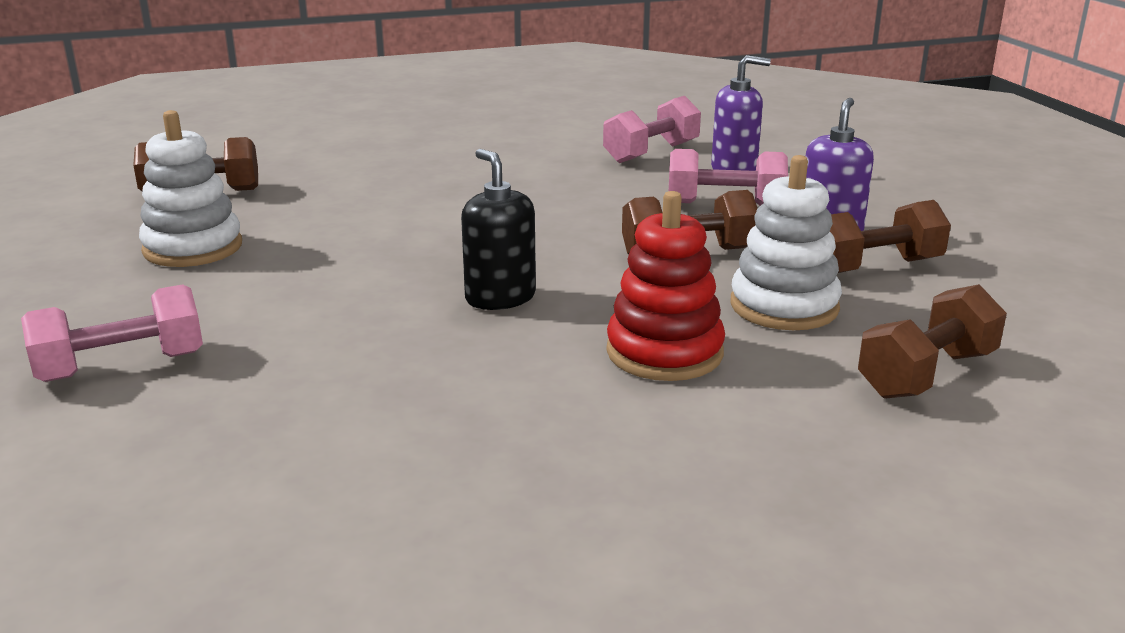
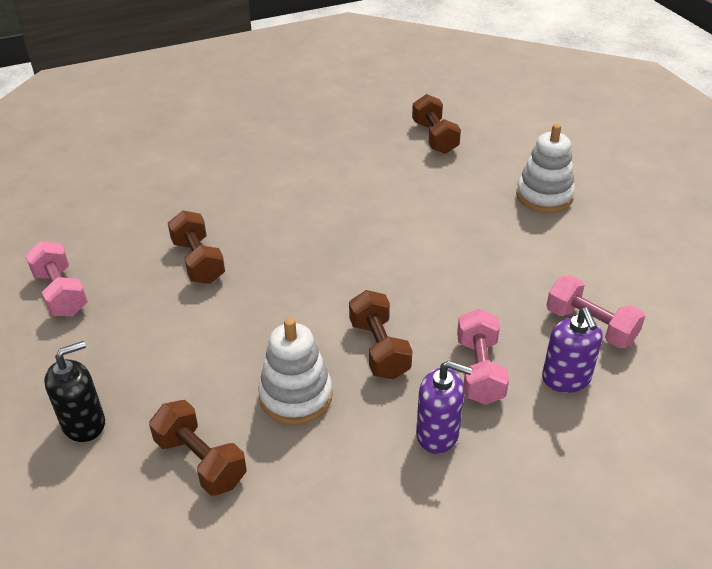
camera: 85 degrees right, 15 degrees up
pink dumbbell [21,284,203,382] -> pink dumbbell moved to [25,241,88,316]
white stacking toy [139,110,242,267] -> white stacking toy moved to [516,124,575,213]
black soap dispenser [461,149,536,310] -> black soap dispenser moved to [44,341,105,442]
red stacking toy [607,191,725,381] -> none
brown dumbbell [830,200,951,273] -> brown dumbbell moved to [168,210,225,284]

